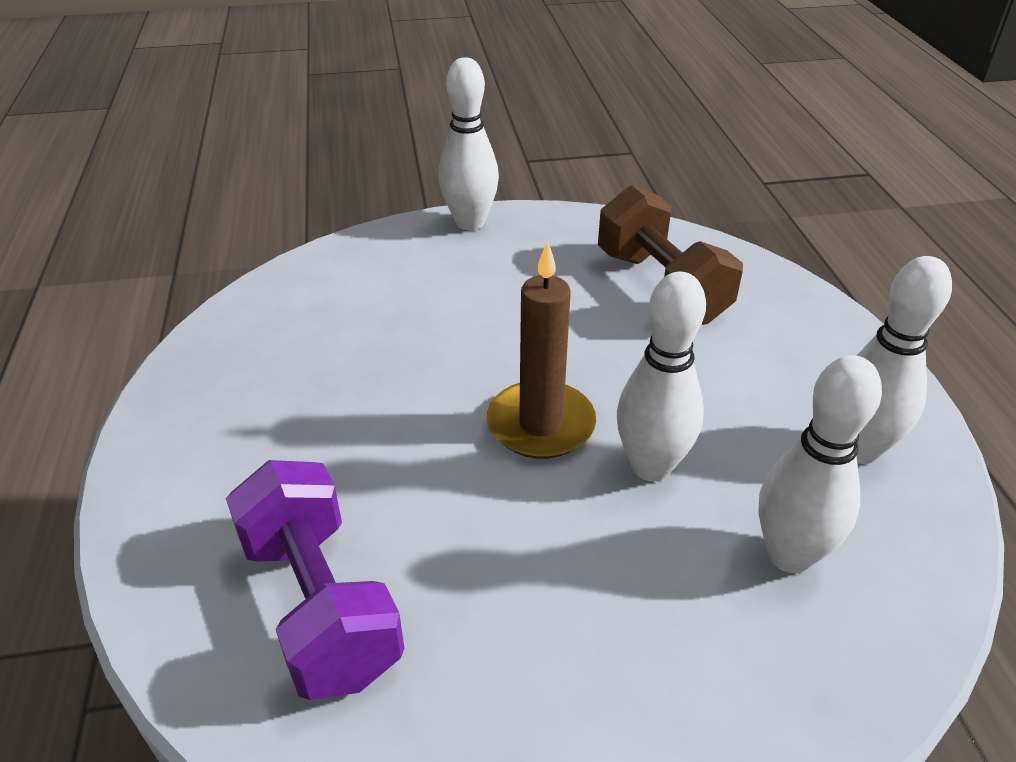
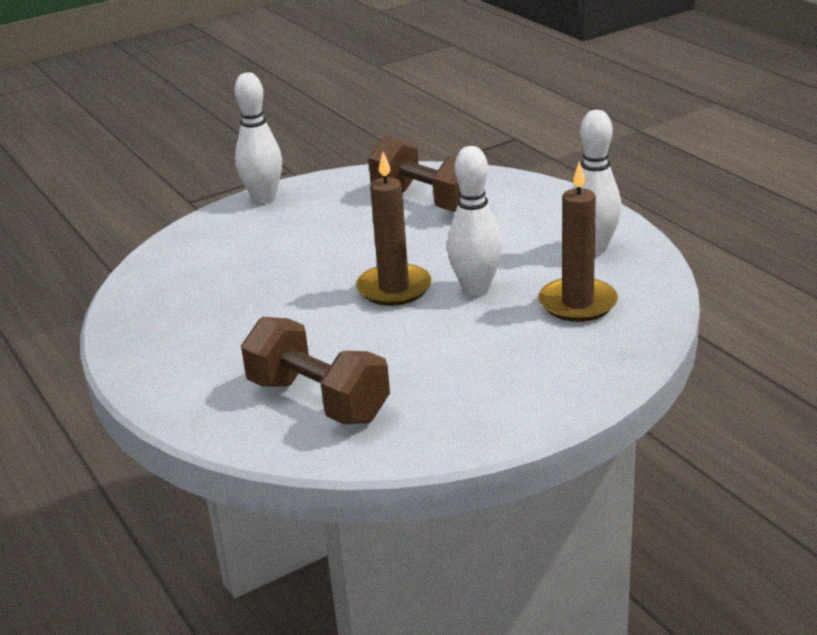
camera: 20 degrees left, 10 degrees down
purple dumbbell [226,460,404,700] -> brown dumbbell [241,317,390,424]
white bowling pin [758,355,882,573] -> brown candle [538,161,618,322]

